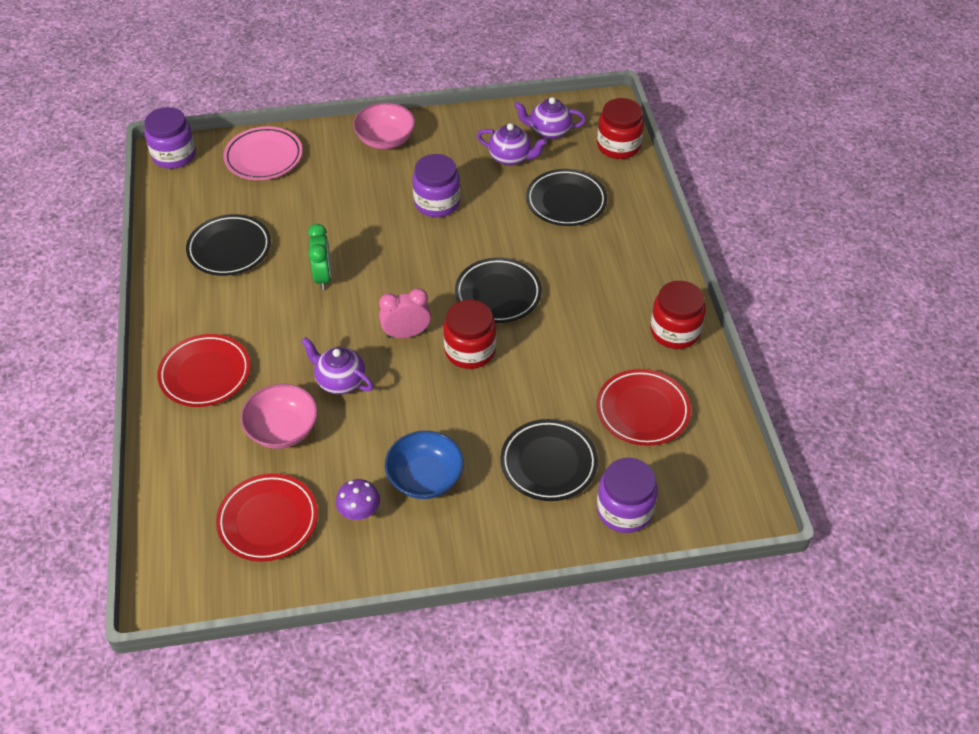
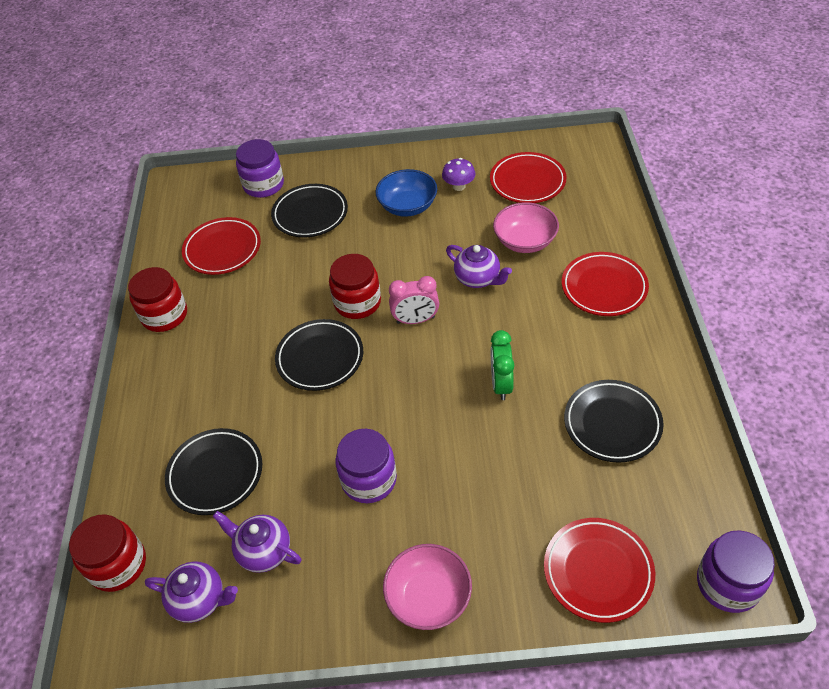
camera: 170 degrees left, 0 degrees up
pink plate [223,126,303,180] -> red plate [544,518,655,623]

